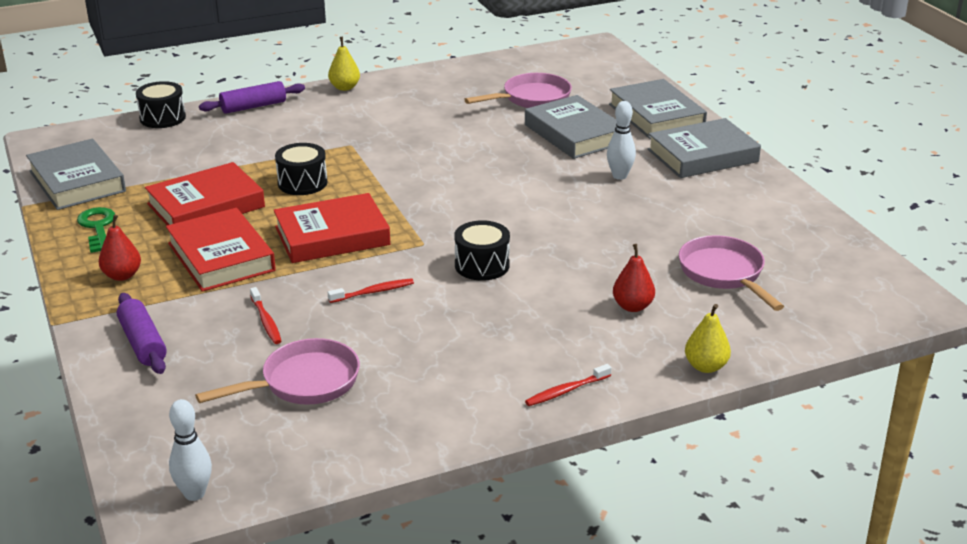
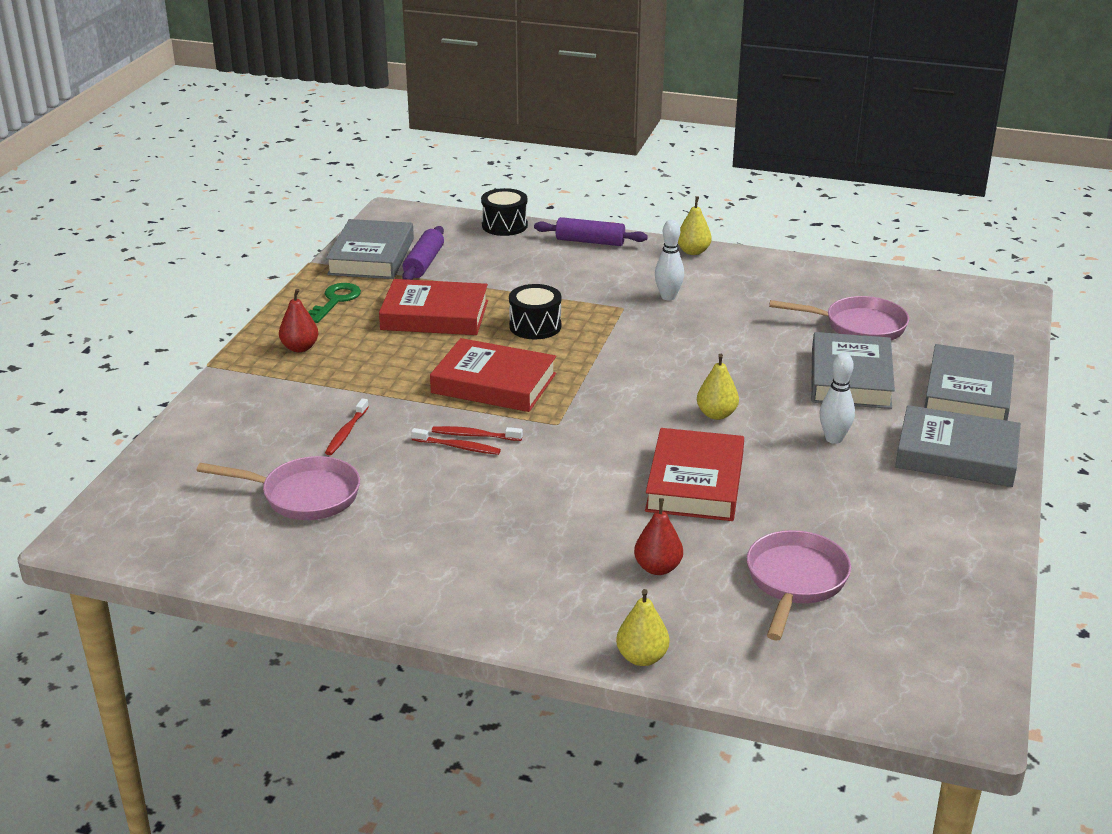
camera: 40 degrees right, 0 degrees up
purple rolling pin [117,293,167,374] -> purple rolling pin moved to [402,226,444,280]
red book [166,208,276,292] -> red book moved to [645,428,744,521]
white bowling pin [169,399,212,501] -> white bowling pin moved to [655,220,684,300]
black drum [454,220,510,281] -> none
red toothbrush [525,364,612,406] -> red toothbrush moved to [432,426,523,441]
none -> yellow pear [697,354,739,420]

